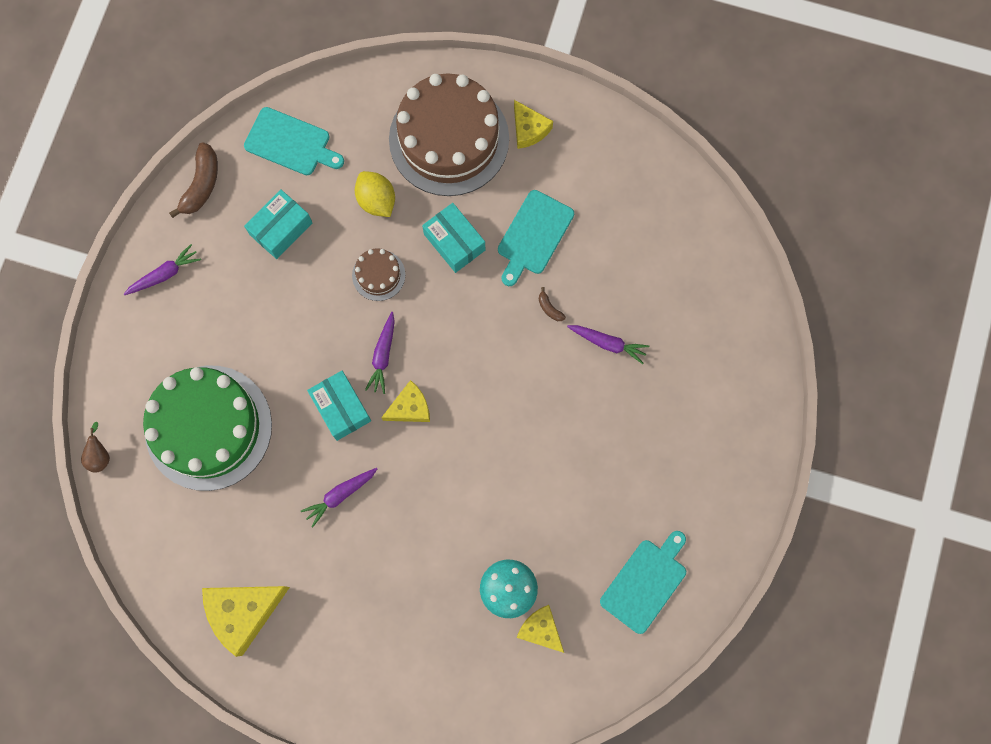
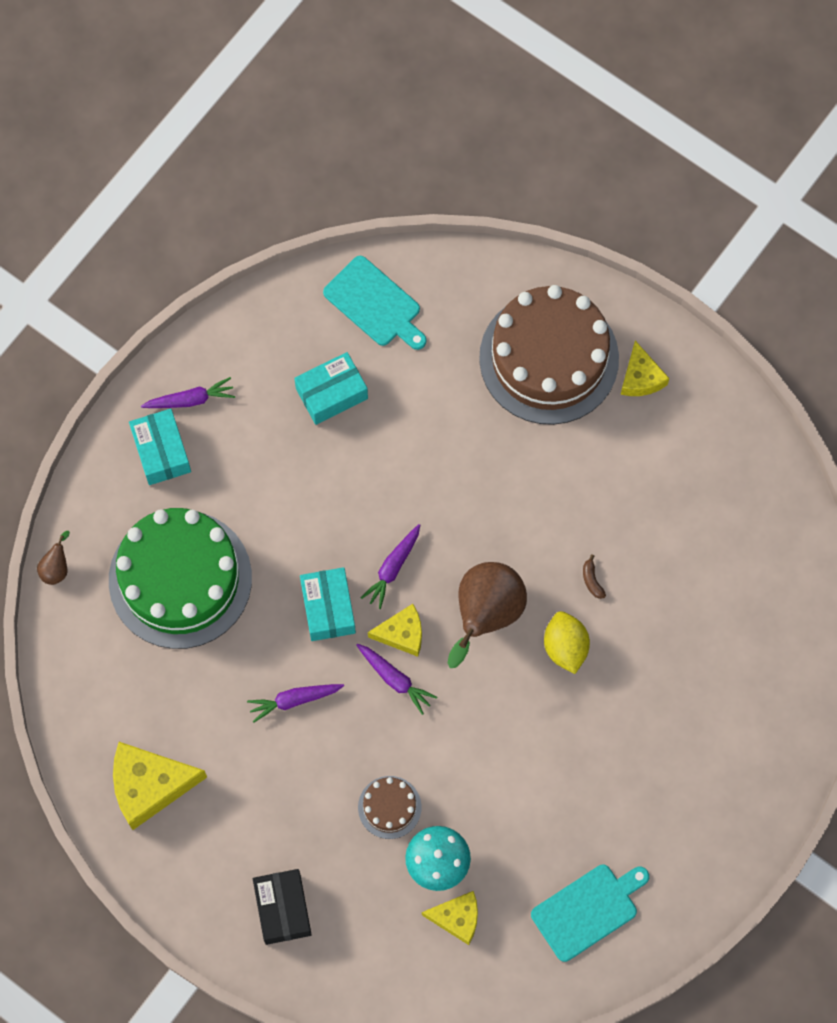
camera: 20 degrees right, 5 degrees down
brown banana [169,142,218,218] -> none
brown cake [352,248,405,301] -> brown cake moved to [358,776,422,839]
yellow lemon [355,171,395,217] -> yellow lemon moved to [544,611,590,674]
turquoise box [422,203,485,273] -> turquoise box moved to [129,409,191,485]
turquoise cutting board [498,190,574,286] -> none
yellow cheese [517,605,564,653] -> yellow cheese turned 120 degrees clockwise [422,891,478,945]
purple carrot [567,325,649,364] -> purple carrot moved to [356,644,437,715]
none -> black box [253,869,312,945]
none -> brown pear [448,562,527,668]

